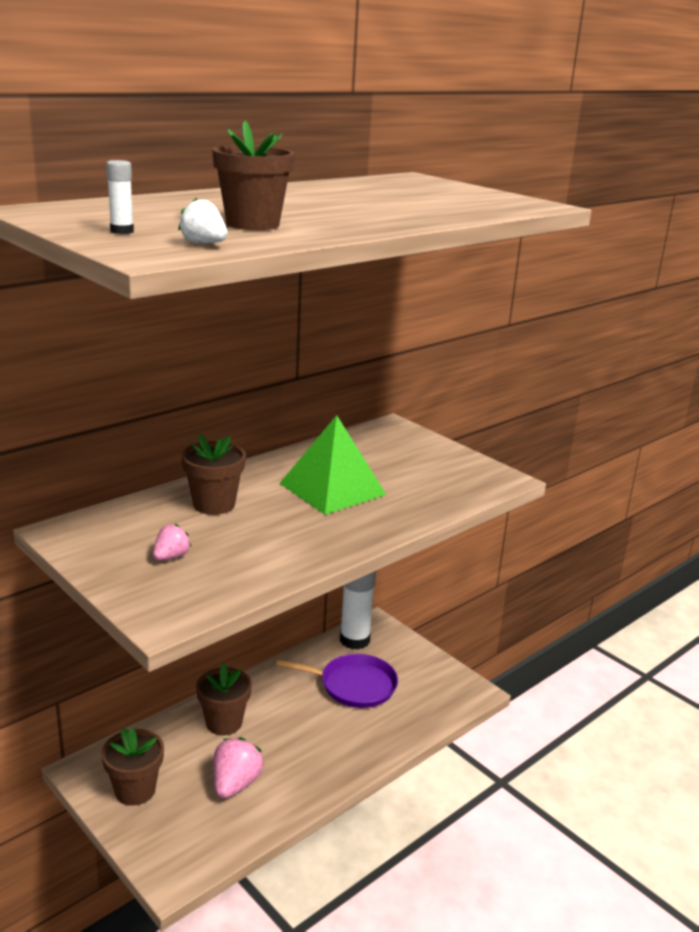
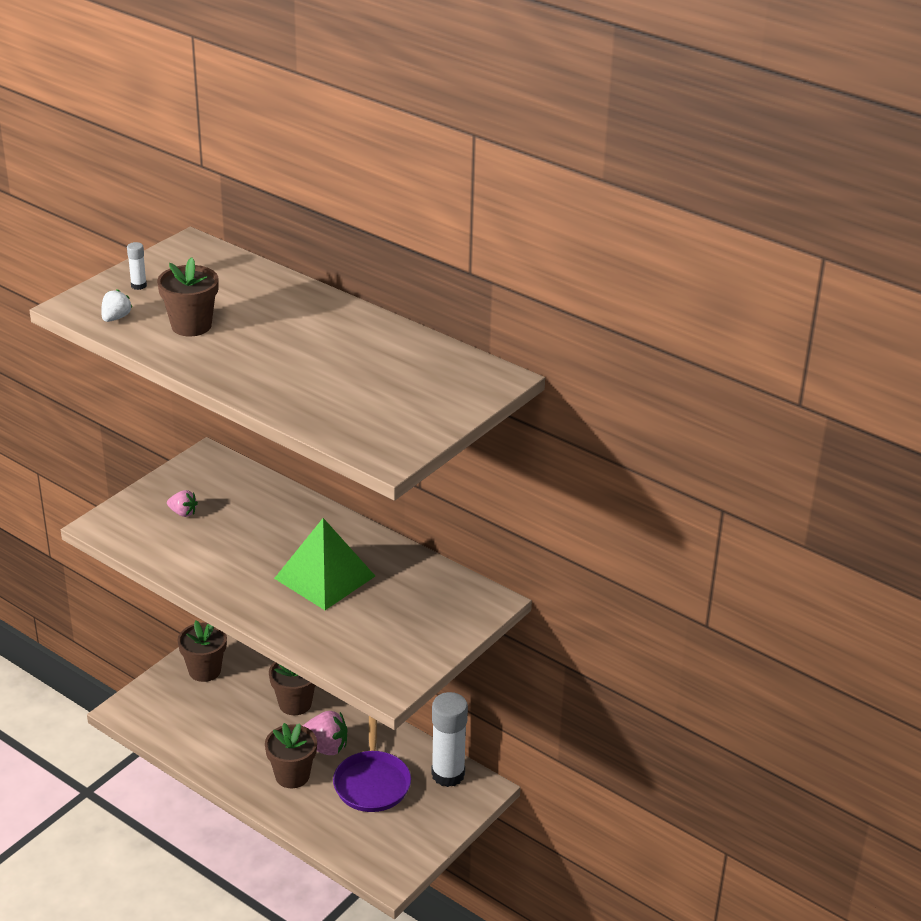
camera: 80 degrees right, 10 degrees up
brown flower pot [181,434,246,515] -> brown flower pot moved to [265,723,317,788]
pink strawberry [213,737,264,798] -> pink strawberry moved to [303,711,347,755]

